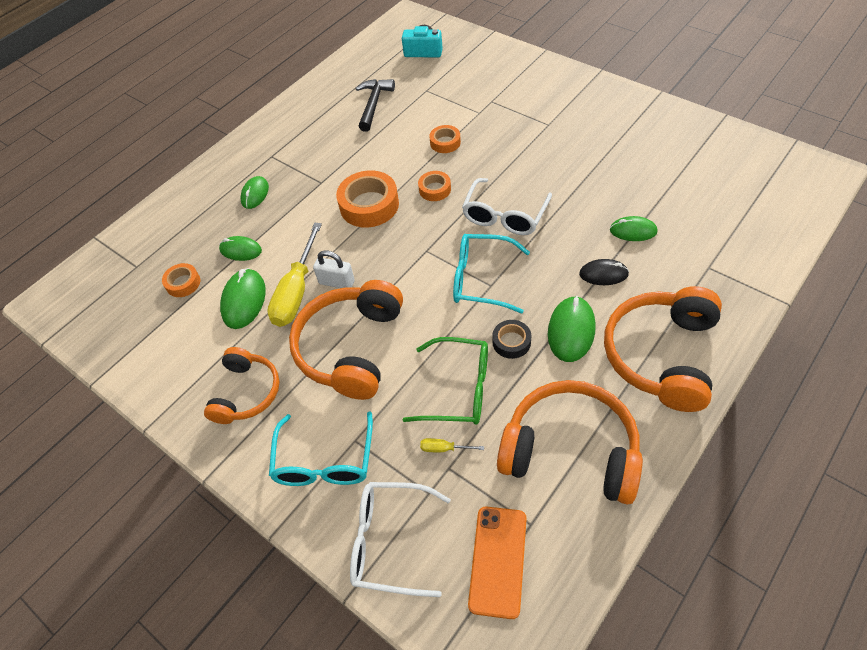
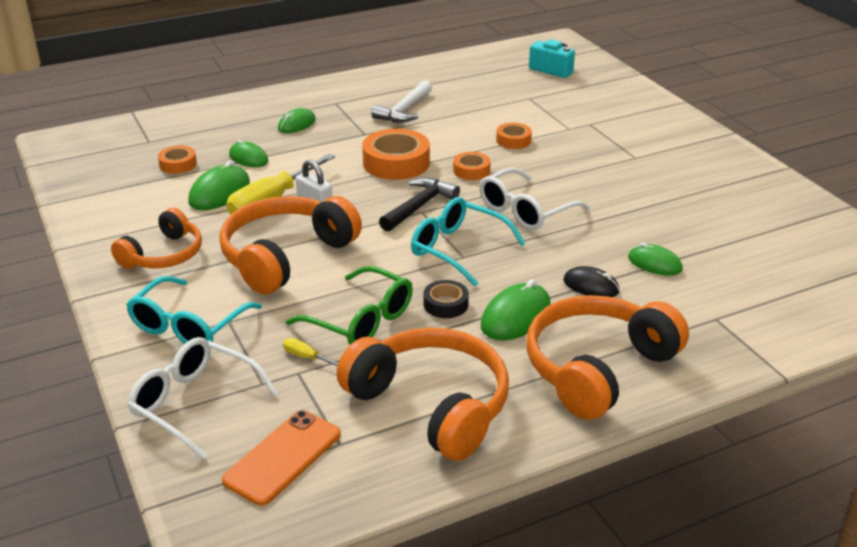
camera: 20 degrees right, 20 degrees down
black hammer [355,79,395,132] -> black hammer moved to [379,178,460,232]
none -> white hammer [371,80,432,122]

